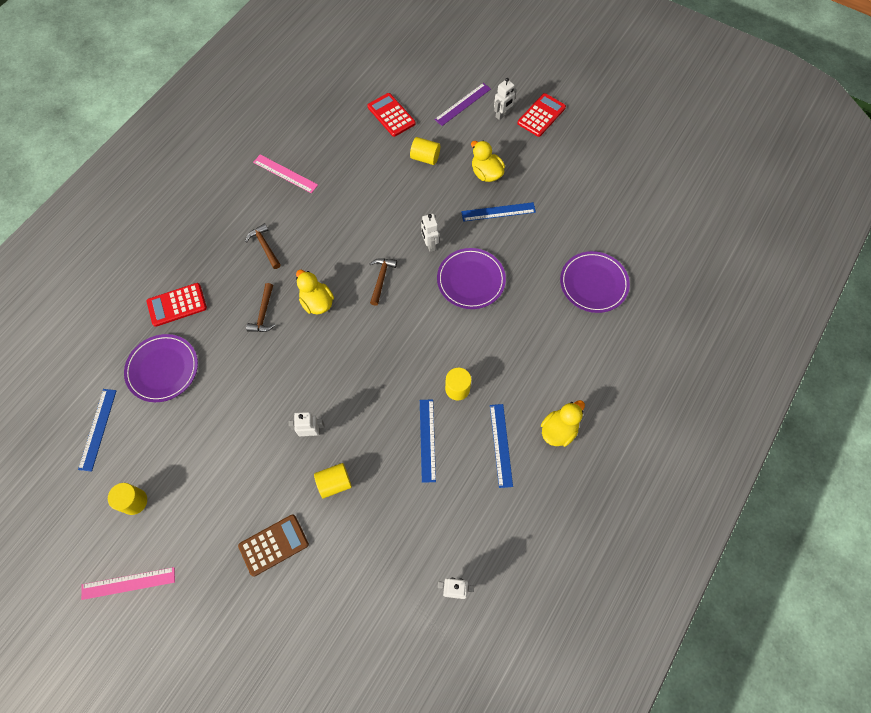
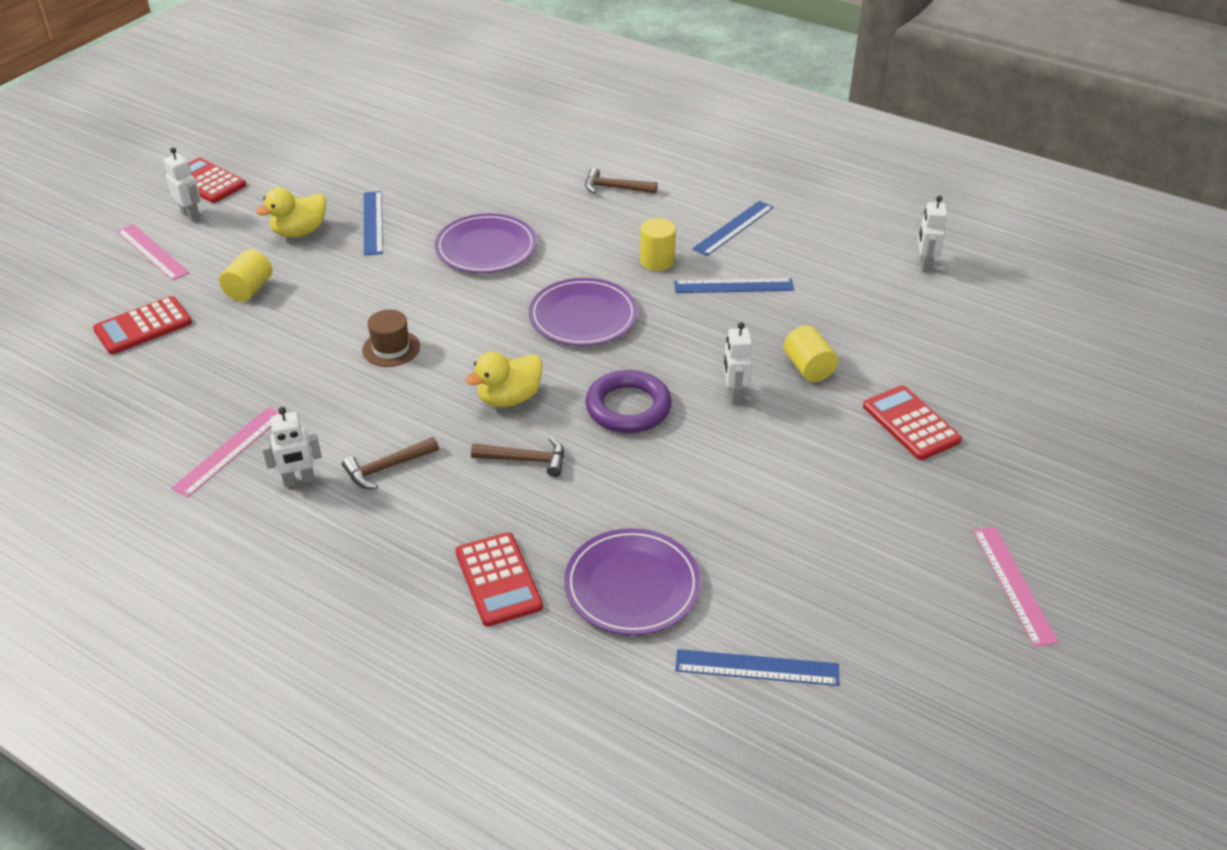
camera: 90 degrees left, 25 degrees down
yellow cylinder [108,483,147,515] -> none
brown calculator [238,514,309,577] -> red calculator [863,385,962,460]
brown hammer [370,258,397,306] -> brown hammer moved to [585,168,657,194]
white robot [421,214,439,252] -> white robot moved to [262,407,322,487]
purple ruler [434,83,491,126] -> pink ruler [117,224,190,281]
blue ruler [490,404,513,488] -> blue ruler turned 45 degrees counterclockwise [692,201,774,256]
yellow duck [541,400,585,447] -> none
purple plate [560,251,630,313] -> purple plate moved to [529,278,638,346]
none -> brown hat [362,310,420,367]
none -> purple ring [585,370,672,433]

